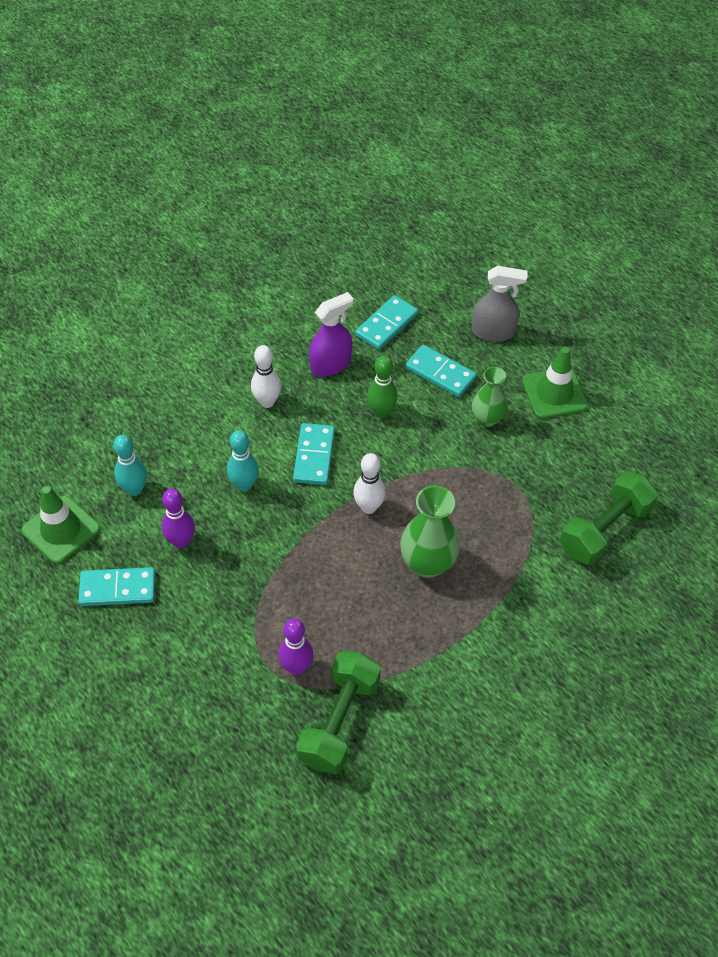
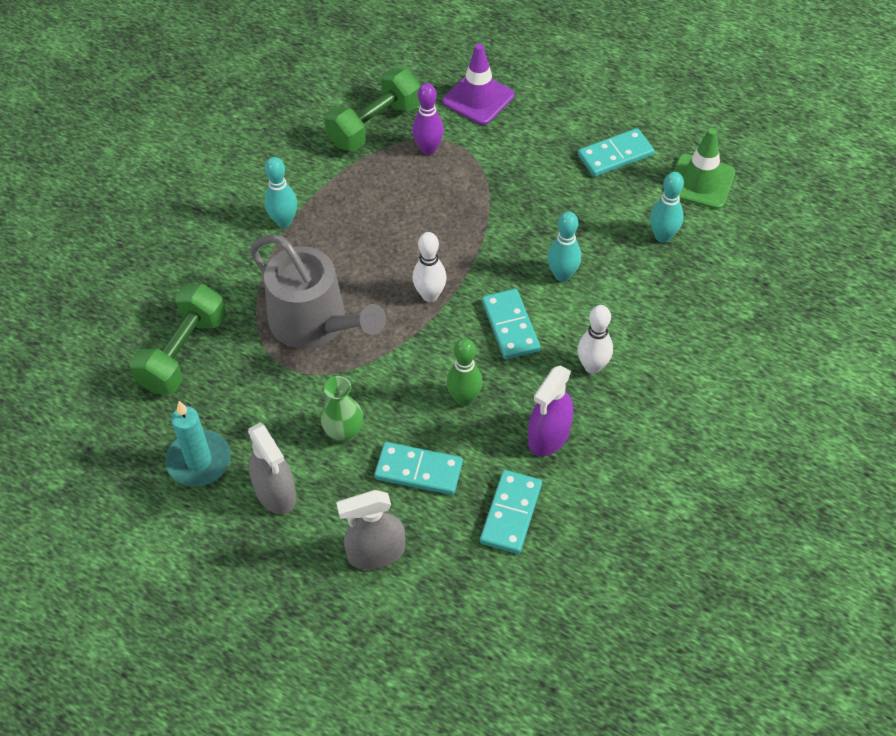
camera: 160 degrees right, 0 degrees up
purple bowling pin [162,489,195,549] -> none
green dumbbell [296,651,381,774] -> green dumbbell turned 45 degrees clockwise [324,68,421,151]
green vase [400,486,460,578] -> none
green traffic cone [522,347,588,419] -> grey spray bottle [248,423,296,514]
none -> turquoise candle [165,401,231,487]
none -> grey watering can [250,234,386,349]
none -> turquoise bowling pin [264,157,297,228]
none -> purple traffic cone [443,44,514,125]

